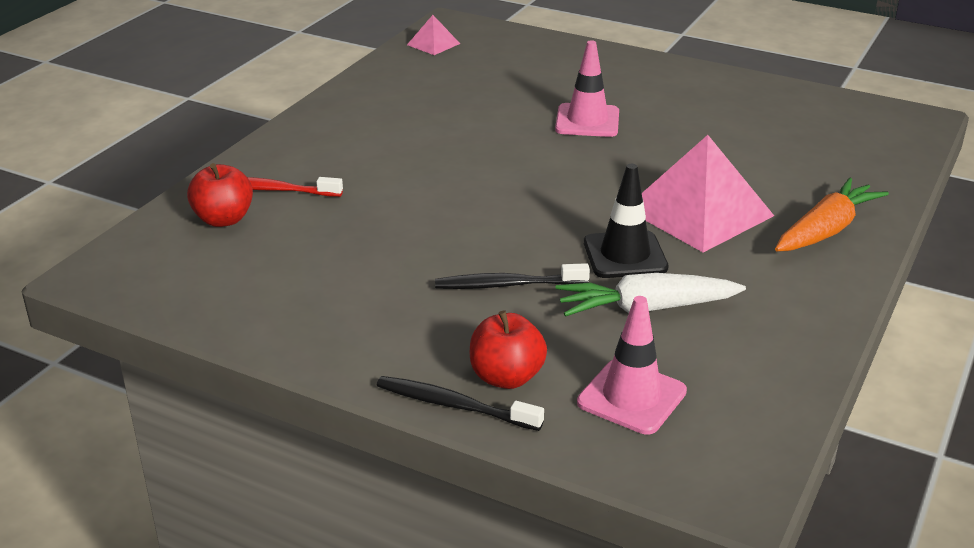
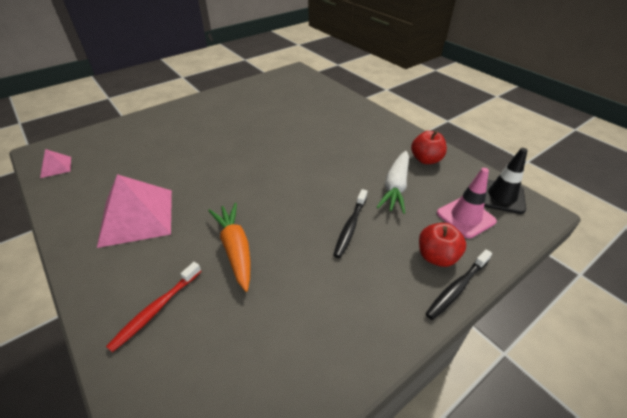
camera: 65 degrees left, 10 degrees up
red apple [187,163,253,227] -> red apple moved to [411,131,447,164]
pink traffic cone [555,40,619,137] -> none
black traffic cone [584,164,668,278] -> black traffic cone moved to [484,148,528,214]
pink pyramid [642,135,774,253] -> pink pyramid moved to [97,174,172,248]
orange carrot [775,178,889,252] -> orange carrot moved to [208,203,251,292]

